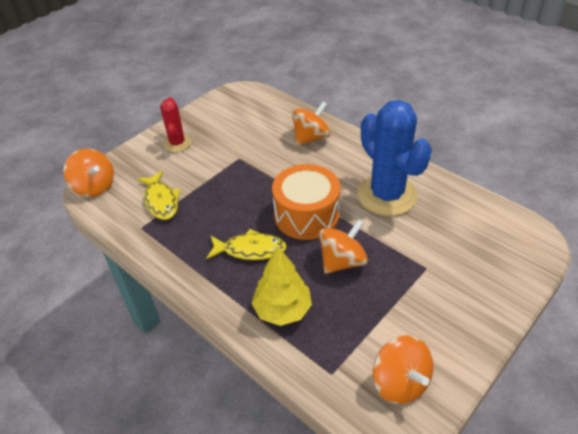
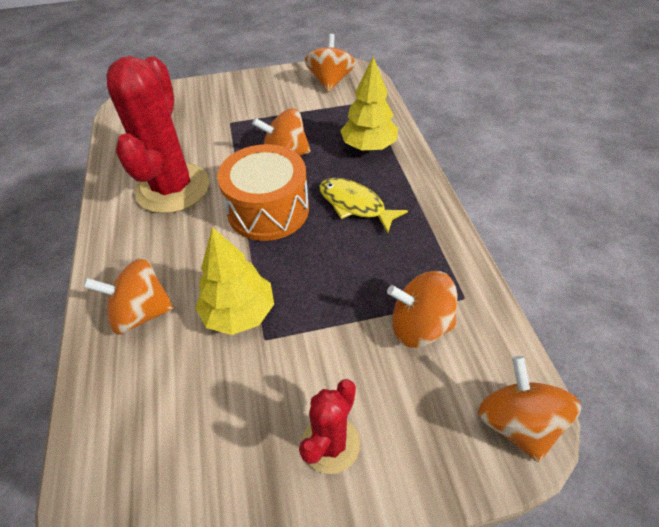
camera: 145 degrees left, 5 degrees up
yellow fish [138,171,180,220] -> orange spinning top [387,271,457,348]
blue cactus [357,100,432,216] -> red cactus [106,56,209,214]
none -> yellow tree [195,227,274,335]

